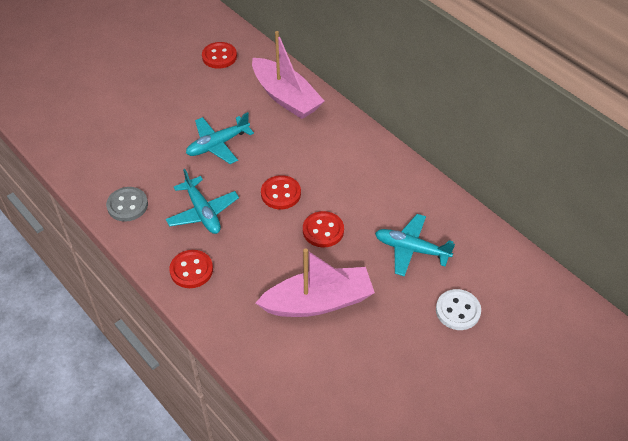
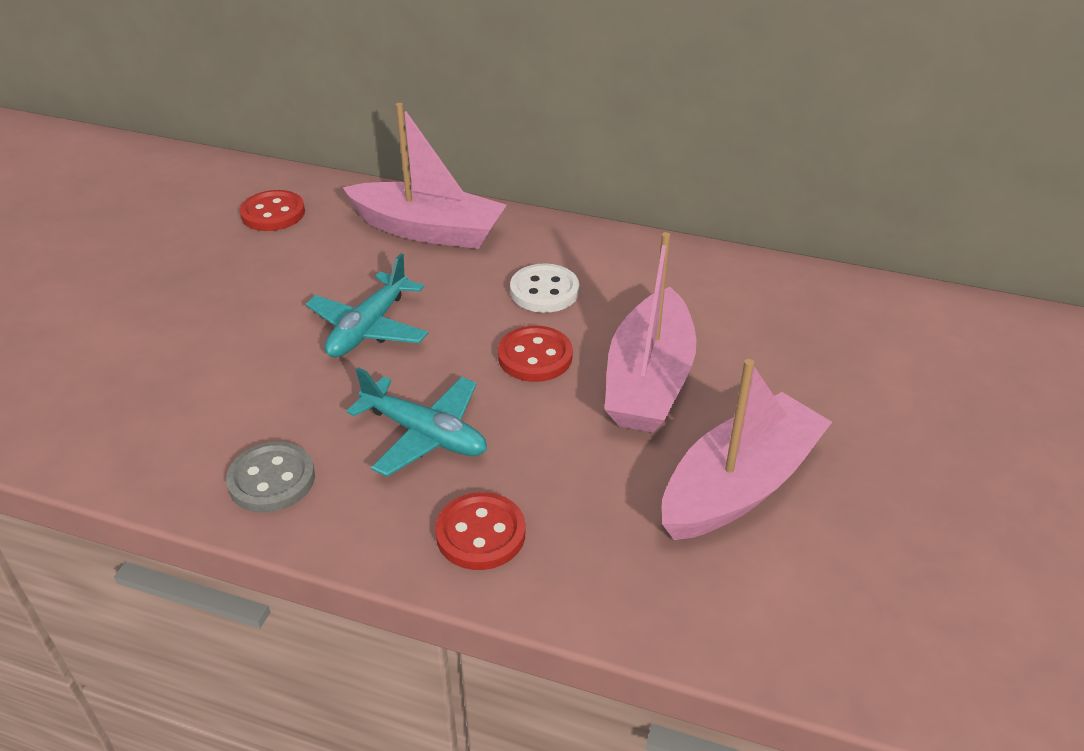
camera: 30 degrees left, 10 degrees down
red button [303,211,344,247] -> pink boat [605,232,697,432]
turquoise plane [375,214,455,277] -> none
white button [436,289,481,330] -> white button moved to [510,264,579,313]

